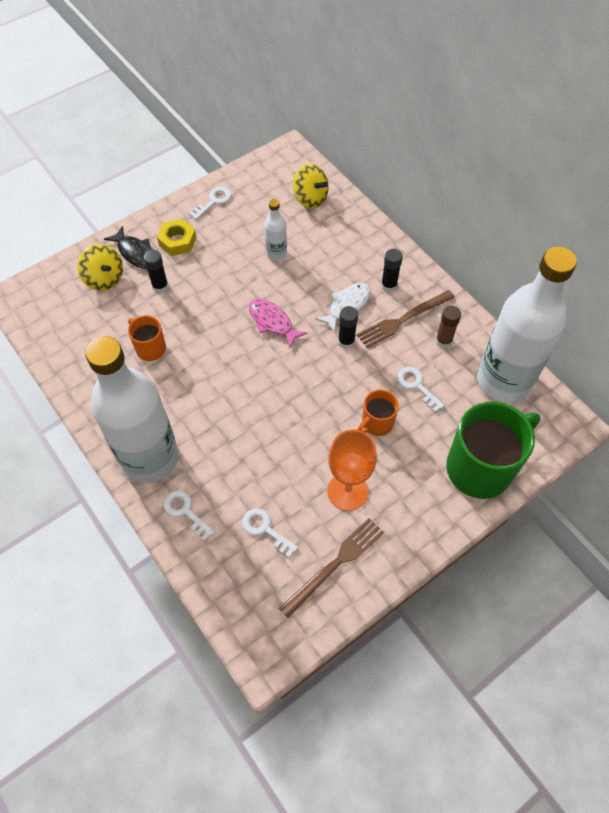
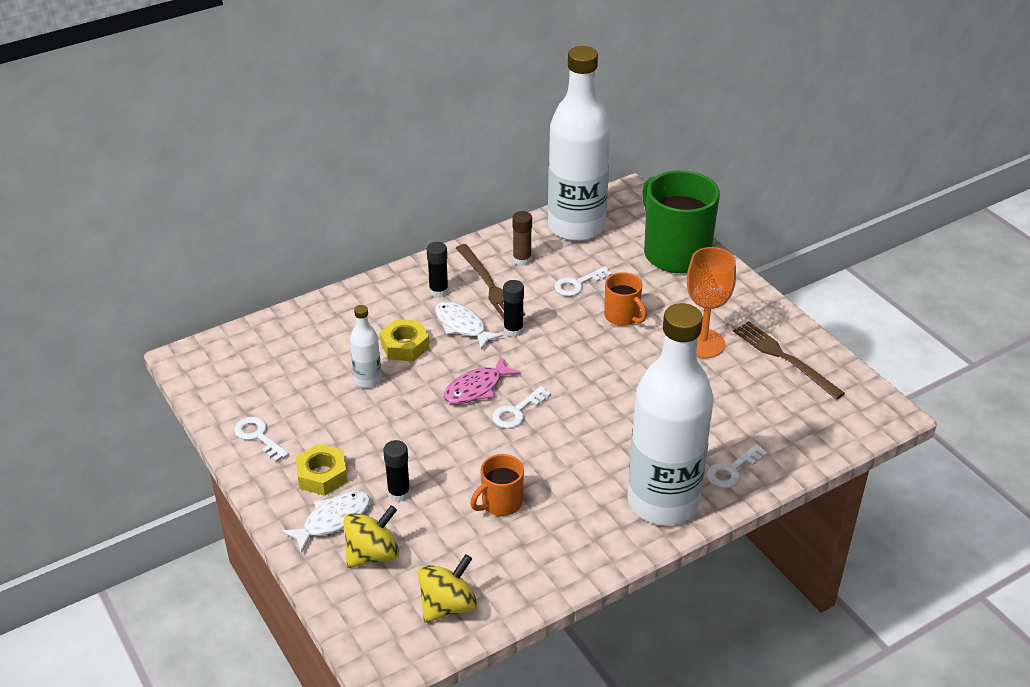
camera: 85 degrees left, 20 degrees down
black fish [104,226,152,269] -> white fish [281,491,370,553]
white key [242,508,298,557] -> white key moved to [492,386,551,429]
yellow spinning top [293,164,329,209] -> yellow spinning top moved to [418,554,477,623]
none -> yellow nut [380,319,430,362]

